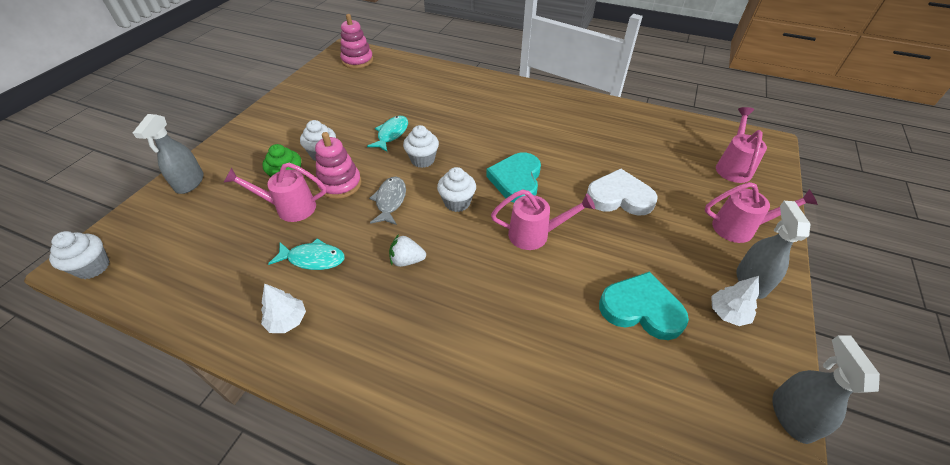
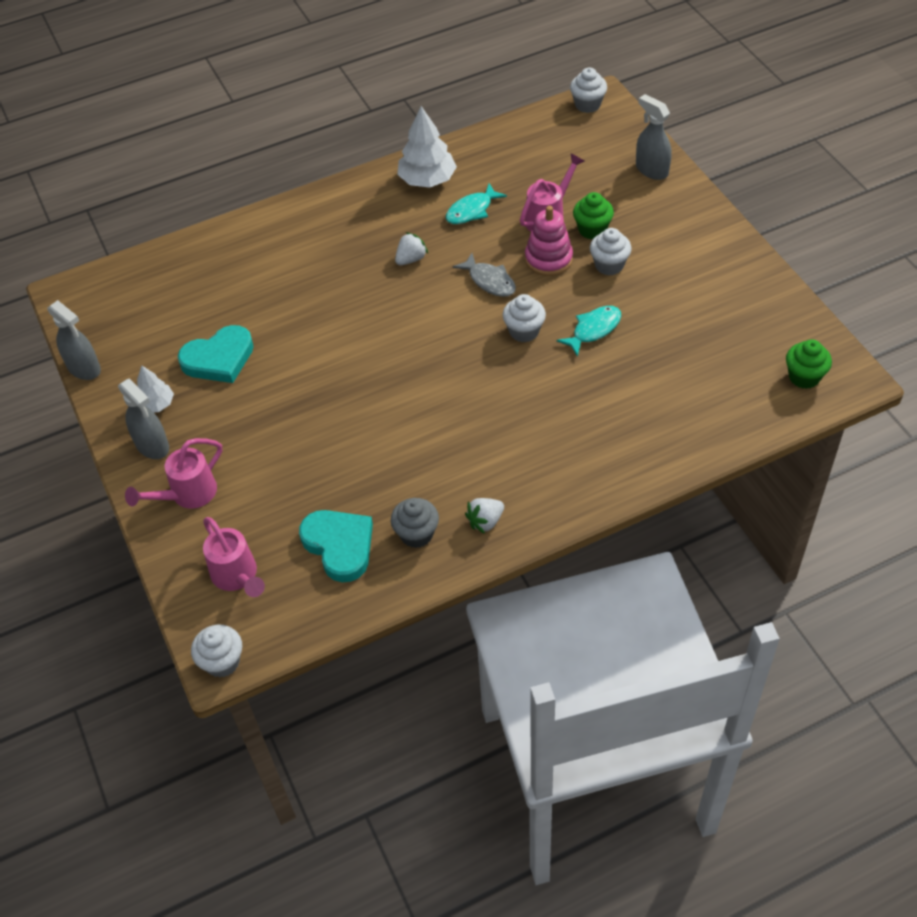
camera: 135 degrees right, 5 degrees up
white tree [261,283,306,333] -> white tree [397,106,457,187], size x1.71
pink stacking toy [340,14,373,69] -> green cupcake [786,339,832,389]
turquoise fish [367,116,408,152] -> turquoise fish turned 105 degrees counterclockwise [557,306,621,357]
white cupcake [437,167,476,212] -> white cupcake moved to [191,625,242,678]
turquoise heart [486,153,541,203] -> turquoise heart moved to [299,510,373,582]
pink watering can [491,189,595,250] -> none
white heart [587,169,658,215] -> none
none -> grey cupcake [391,498,439,548]
none -> white strawberry [465,498,504,534]

